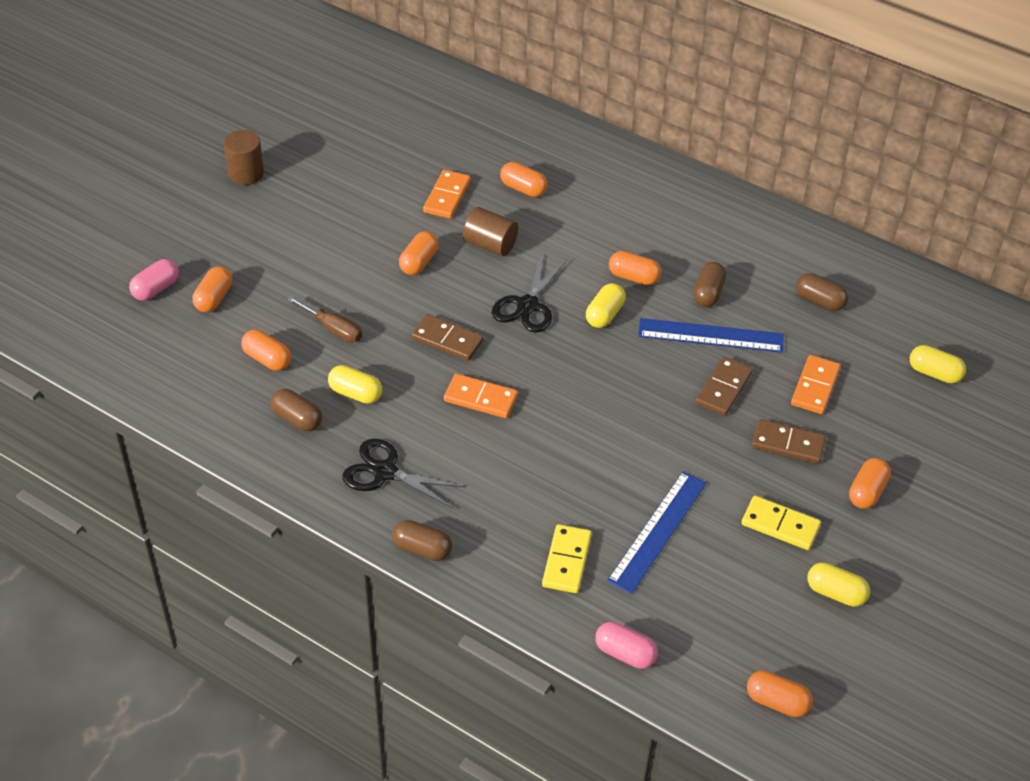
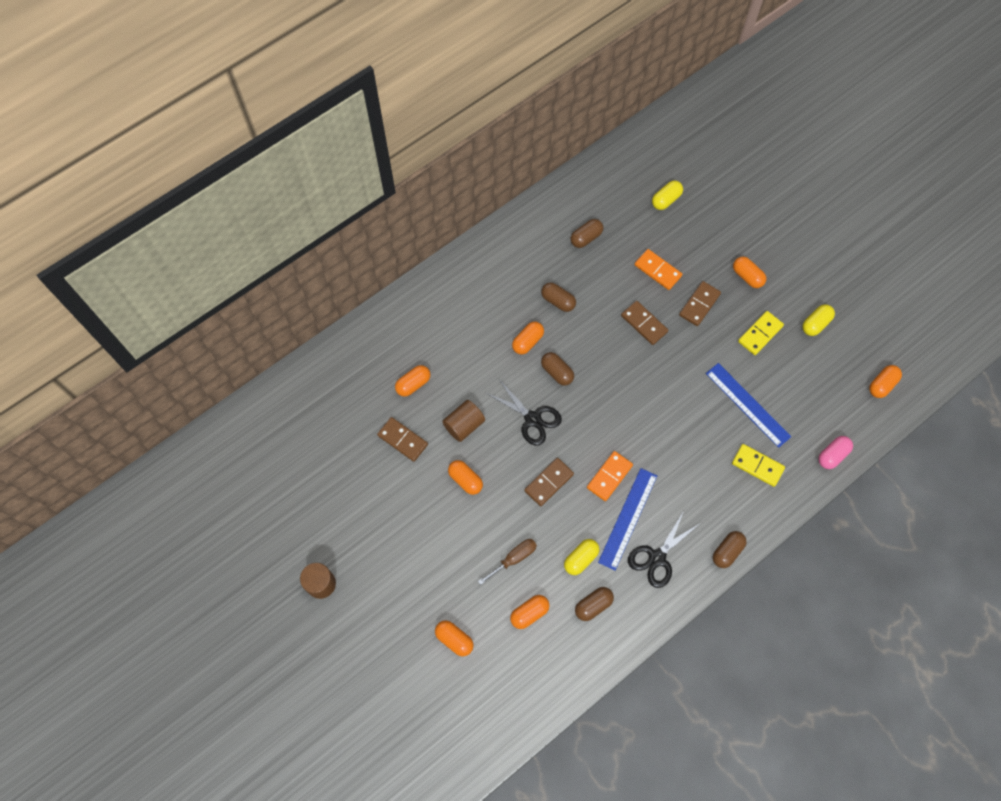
camera: 70 degrees left, 20 degrees up
pink capsule [129,259,179,301] -> none
orange domino [423,170,471,219] -> brown domino [377,417,428,462]
yellow capsule [586,283,626,328] -> brown capsule [541,352,574,385]
blue ruler [638,318,784,353] -> blue ruler moved to [598,468,657,570]

